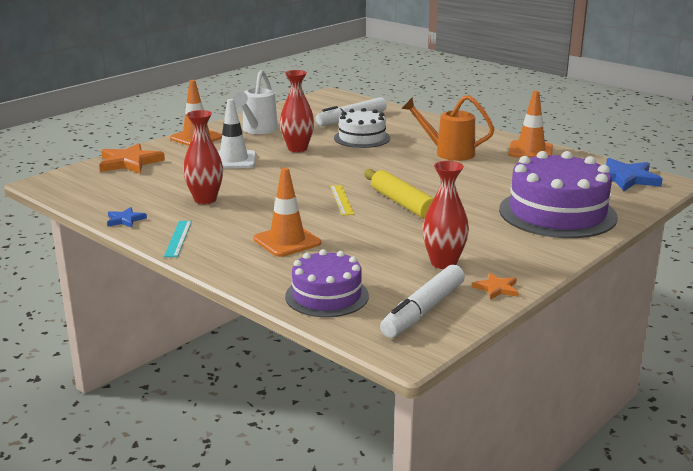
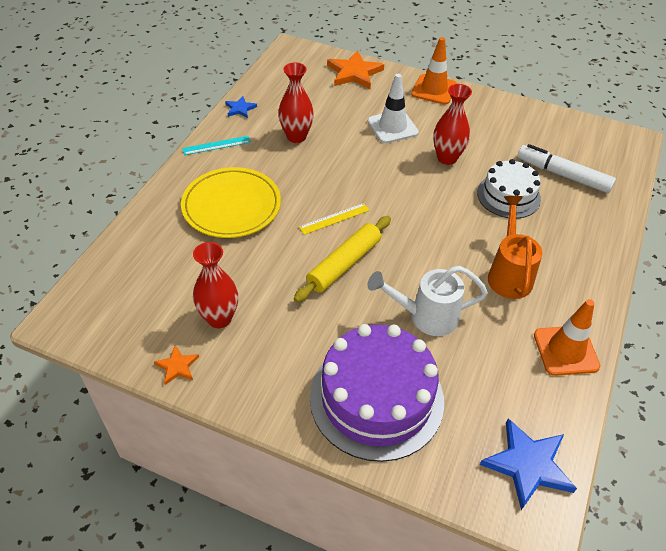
camera: 70 degrees right, 25 degrees up
white watering can [233,70,278,134] -> white watering can moved to [368,266,488,336]
orange traffic cone [254,168,321,257] -> yellow plate [181,167,281,238]
purple cake [285,249,369,317] -> none
white marker [380,265,465,338] -> none

